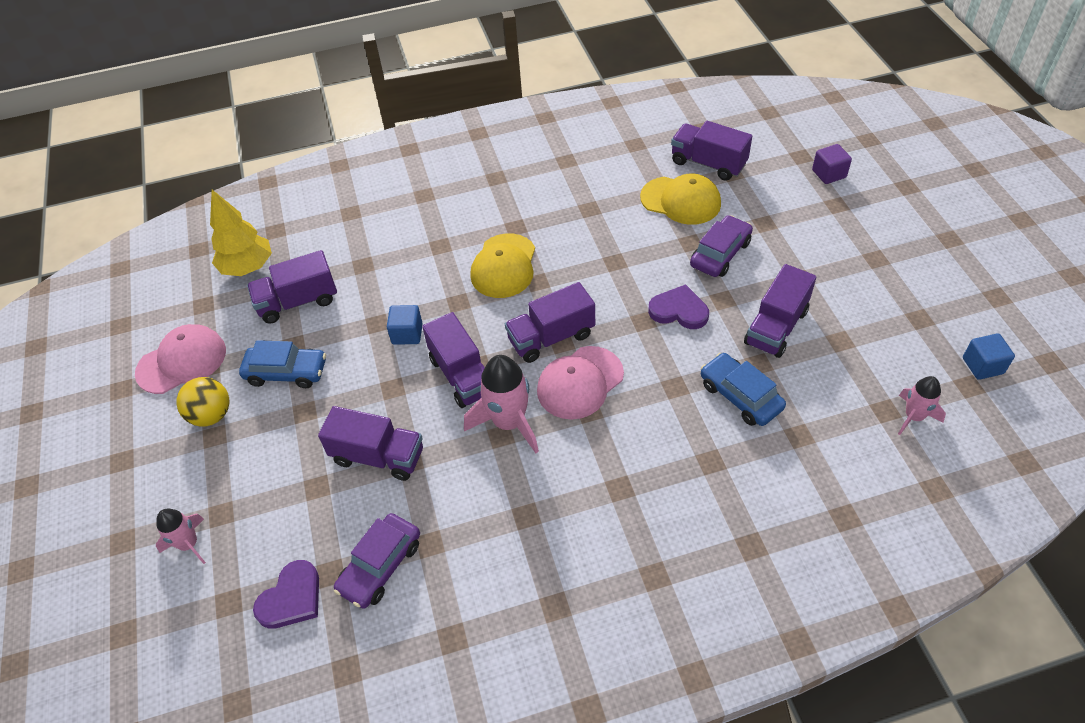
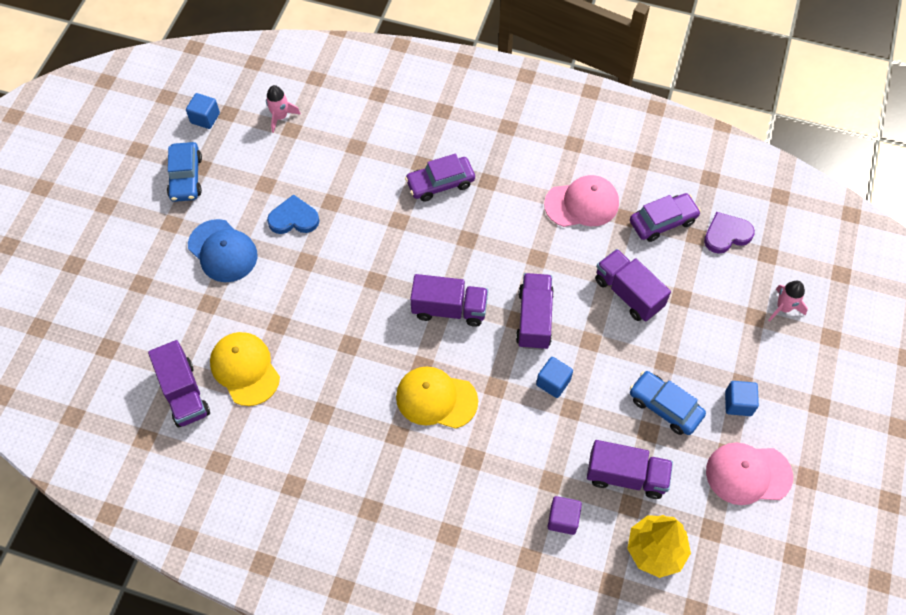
camera: 150 degrees left, 10 degrees up
yellow ball [177,377,229,427] -> blue cube [725,381,759,416]
pink rocket [464,355,539,453] -> none
yellow cap [470,233,535,298] -> yellow cap turned 120 degrees counterclockwise [396,366,478,429]
pink cap [537,346,624,419] -> pink cap moved to [544,175,619,227]
purple heart [648,284,709,329] -> none
purple car [690,215,753,277] -> purple car moved to [405,154,475,202]
blue car [701,353,786,426] -> blue car moved to [167,142,202,202]
purple truck [744,264,816,358] -> blue heart [267,194,319,234]
purple cube [812,144,852,184] -> purple cube moved to [548,496,582,535]
none -> blue cap [188,219,257,282]

